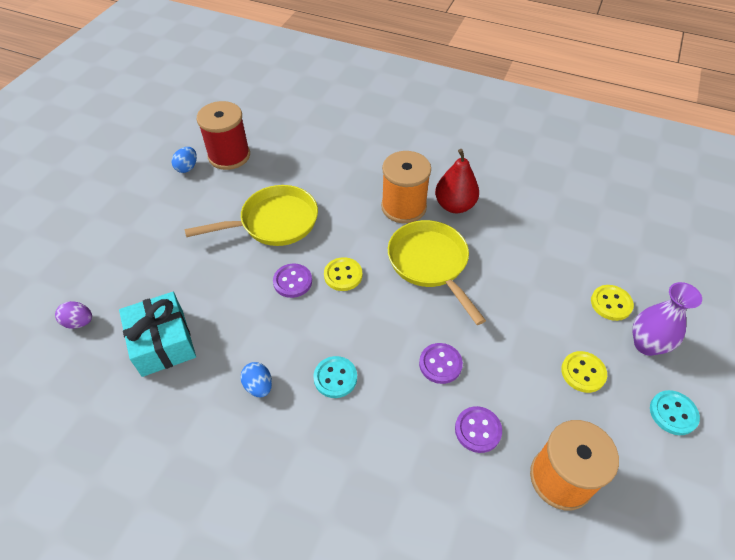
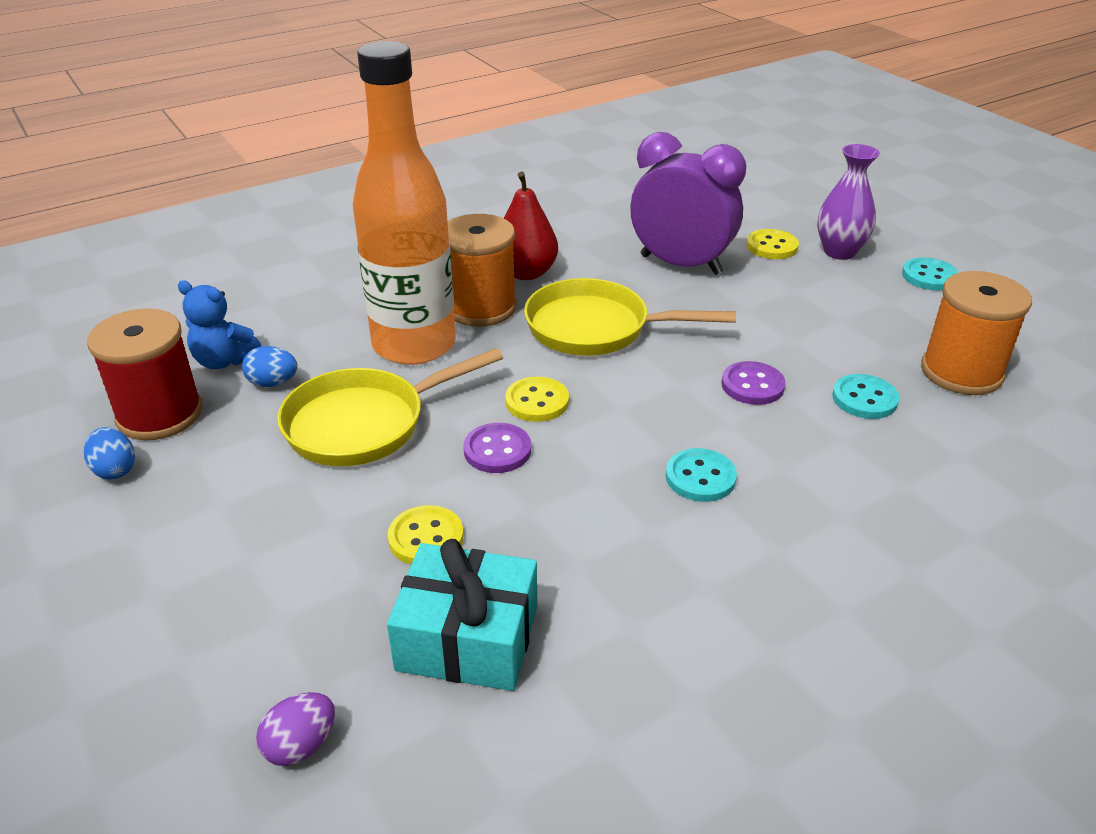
camera: 55 degrees left, 15 degrees down
yellow pan [184,185,318,246] -> yellow pan turned 135 degrees counterclockwise [277,348,503,466]
blue egg [240,362,272,397] -> blue egg moved to [242,346,298,387]
purple button [455,406,502,453] -> turquoise button [832,374,899,419]
yellow button [561,351,607,393] -> yellow button moved to [388,505,464,564]
none -> blue teddy bear [178,280,261,369]
none -> orange bottle [353,41,456,365]
none -> purple clock [630,132,746,275]

